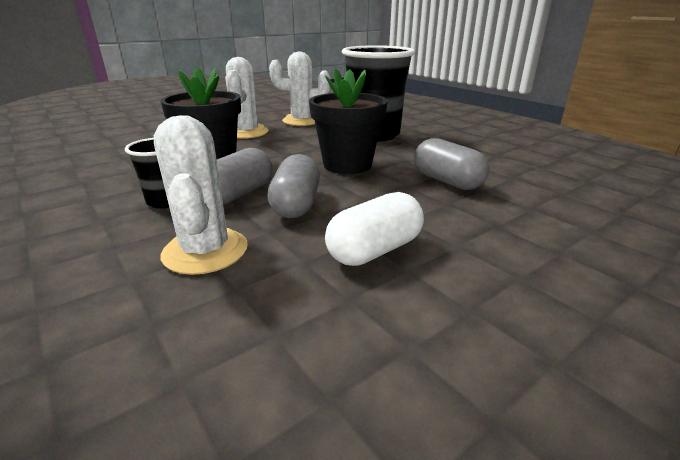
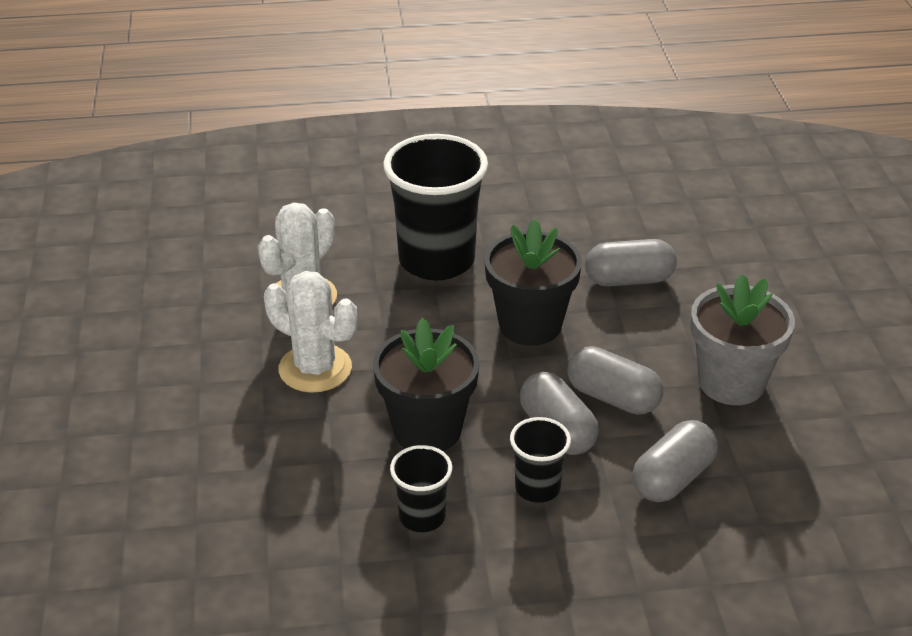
camera: 60 degrees left, 10 degrees up
white cactus [154,115,248,275] -> grey capsule [632,420,718,502]
white capsule [325,192,424,266] -> grey flower pot [691,274,795,405]
none -> black cup [390,445,452,532]

